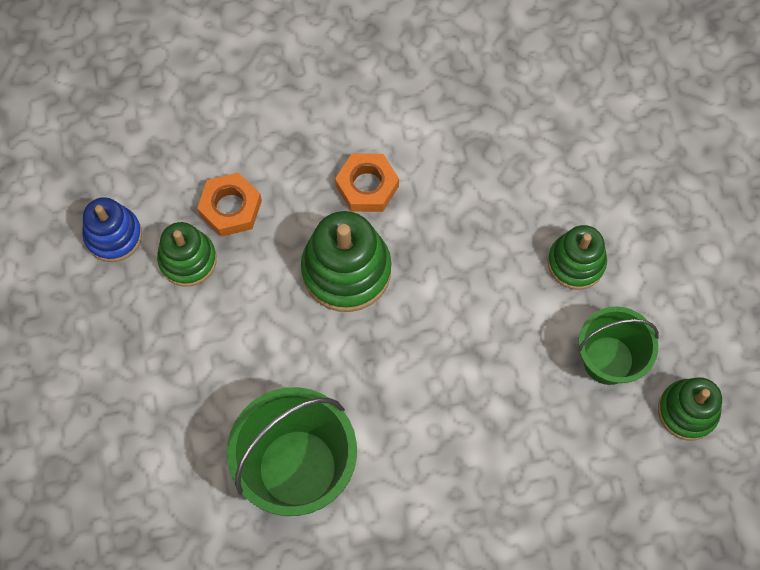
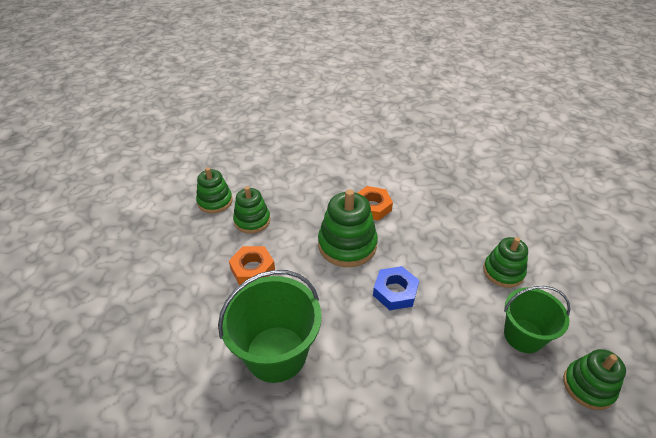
camera: 15 degrees right, 25 degrees down
blue stacking toy [82,197,142,262] -> green stacking toy [196,167,233,213]
orange nut [197,173,262,237] -> orange nut moved to [229,246,275,285]
none -> blue nut [373,266,419,310]

